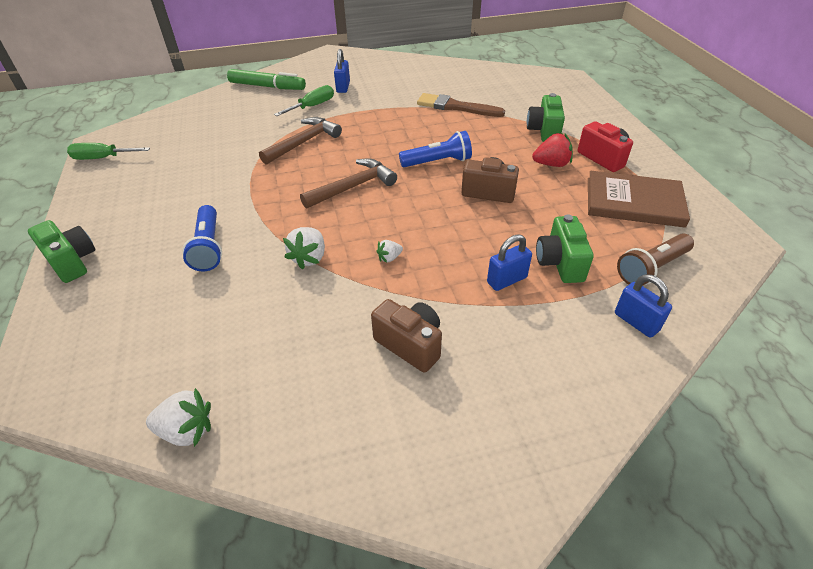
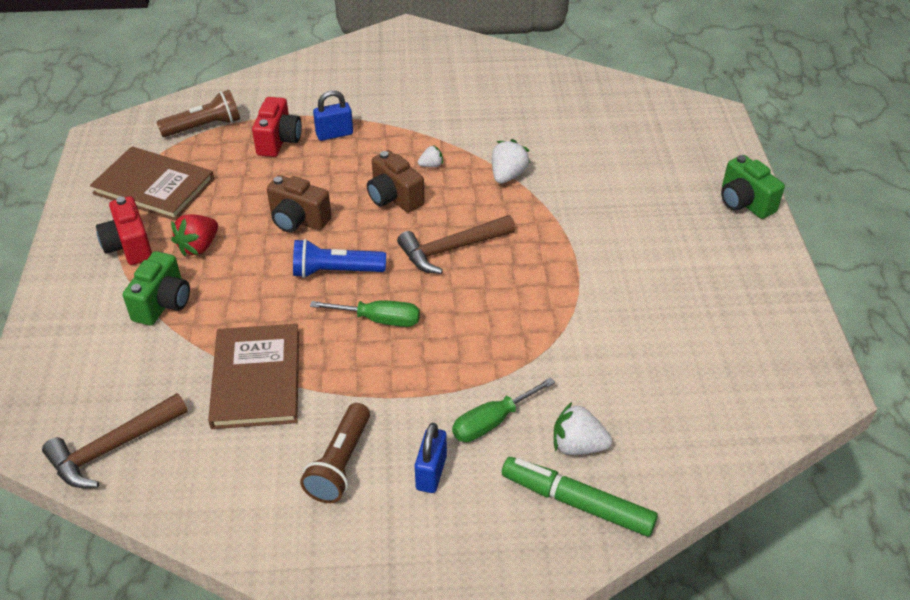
camera: 170 degrees left, 0 degrees up
green screwdriver [67,143,150,160] -> green screwdriver moved to [310,300,420,327]
white strawberry [146,388,211,447] -> white strawberry moved to [554,402,612,455]
blue flashlight [182,205,222,272] -> none
brown hammer [259,117,342,165] -> brown hammer moved to [42,393,188,488]
brown camera [371,299,442,373] -> brown camera moved to [367,150,425,213]
brown brush [417,93,505,117] -> brown book [208,324,299,429]
red strawberry [532,133,573,167] -> red strawberry turned 60 degrees counterclockwise [171,214,218,256]
green camera [536,214,594,283] -> red camera [252,97,302,157]
blue padlock [615,274,672,338] -> none
none -> brown flashlight [300,403,370,503]

